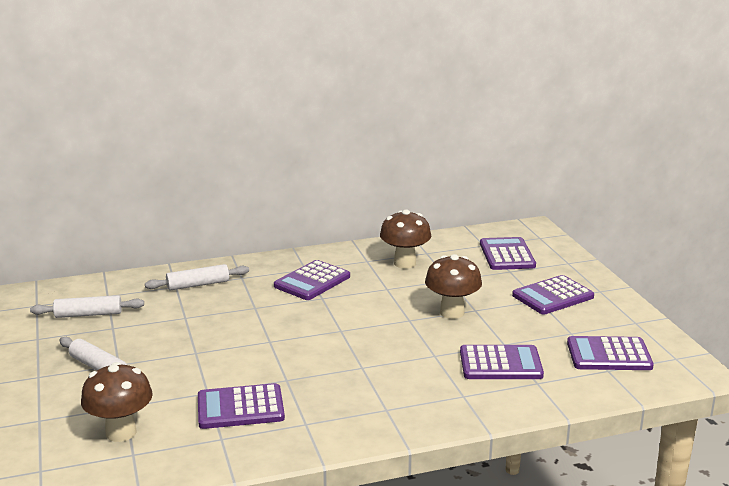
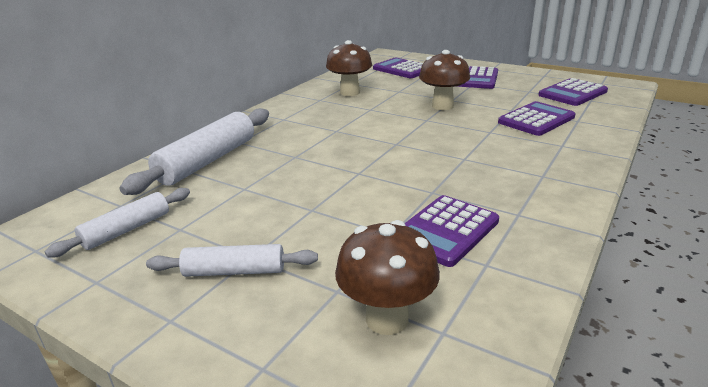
camera: 40 degrees left, 5 degrees up
white rolling pin [145,264,249,291] -> white rolling pin [119,108,269,195], size x1.68
purple calculator [274,260,350,300] -> none

